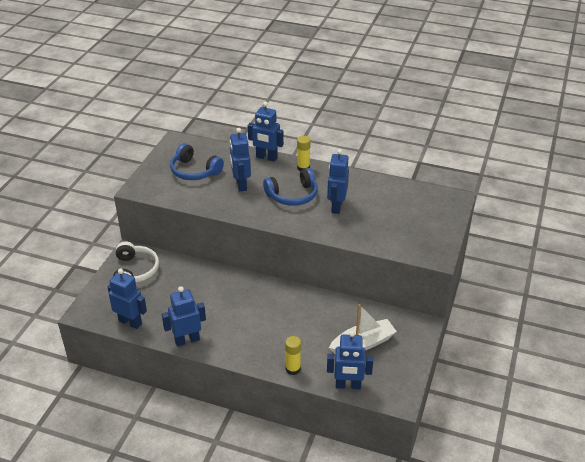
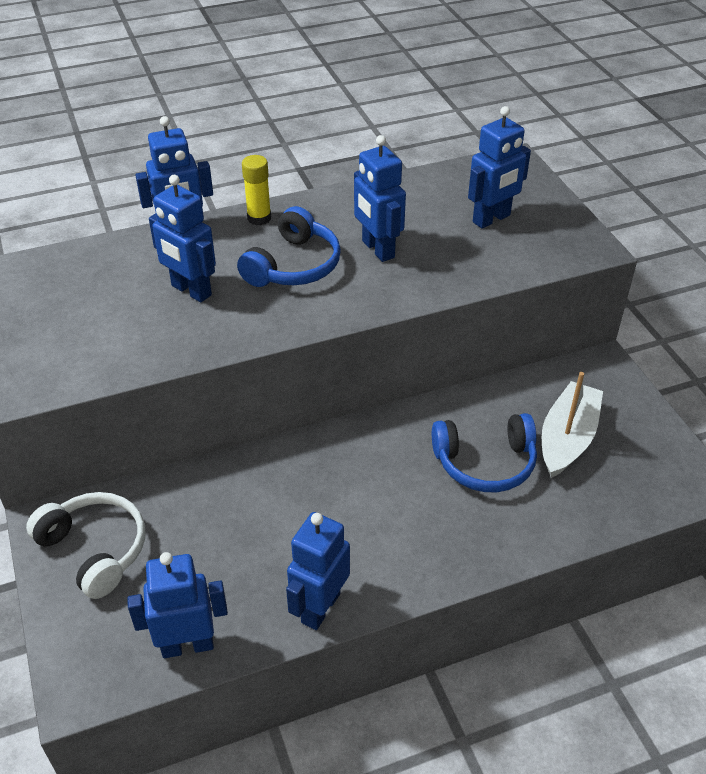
camera: 40 degrees left, 5 degrees up
blue headphones [170,143,224,180] -> blue headphones moved to [432,413,537,492]
yellow glue stick [285,336,301,375] -> none
blue robot [327,331,373,389] -> blue robot moved to [468,106,531,229]

